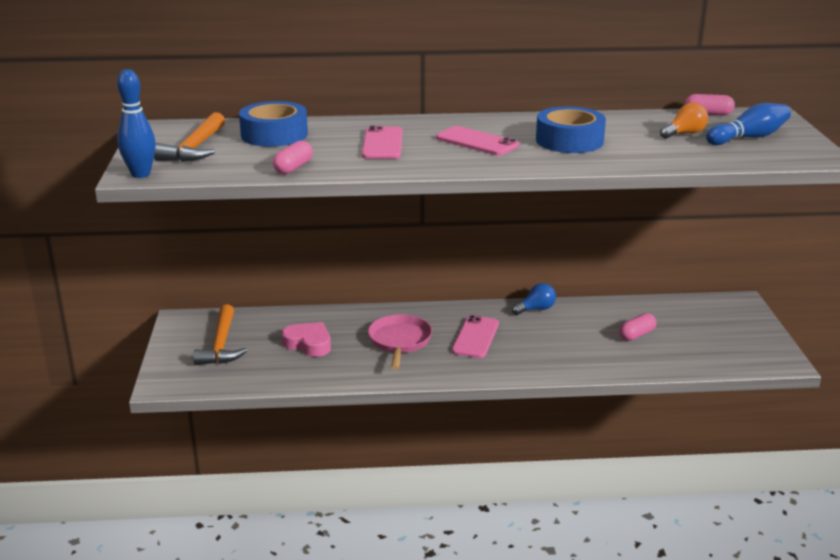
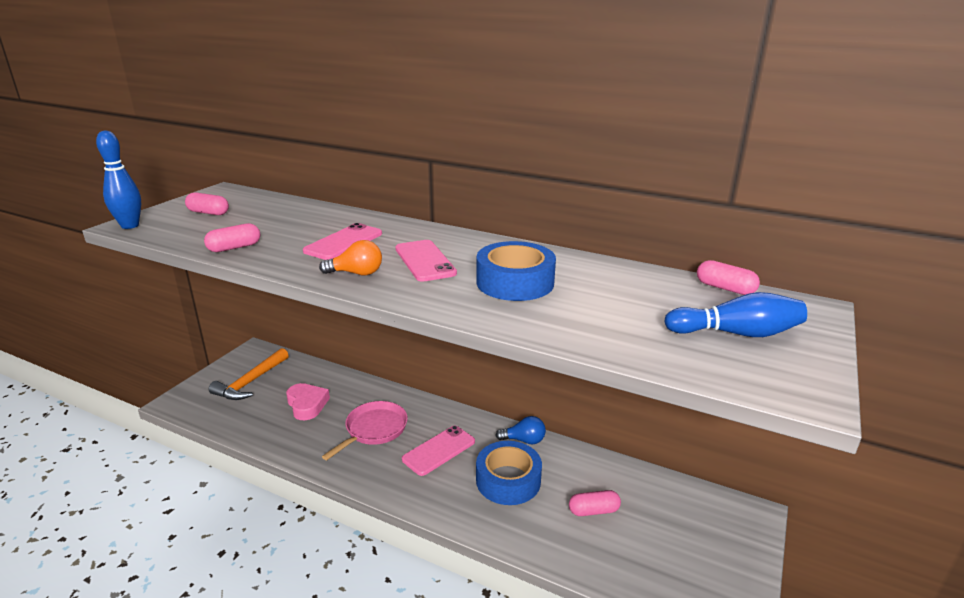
camera: 30 degrees right, 0 degrees up
orange hammer [154,112,225,162] -> pink capsule [185,192,229,215]
blue tape [239,101,308,147] -> blue tape moved to [476,441,542,505]
orange light bulb [660,103,708,139] -> orange light bulb moved to [319,240,382,275]

